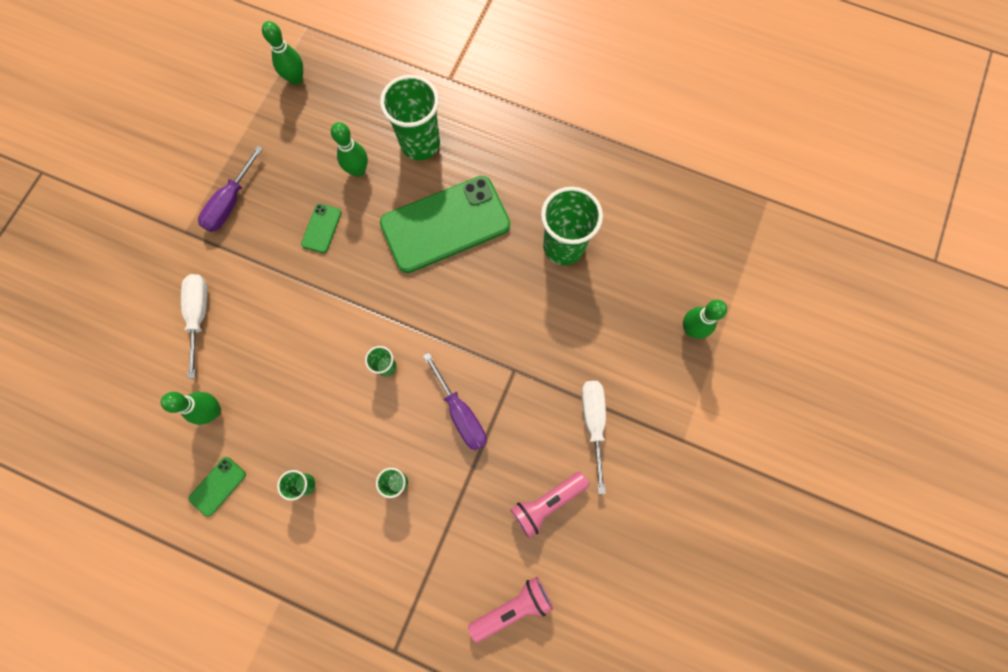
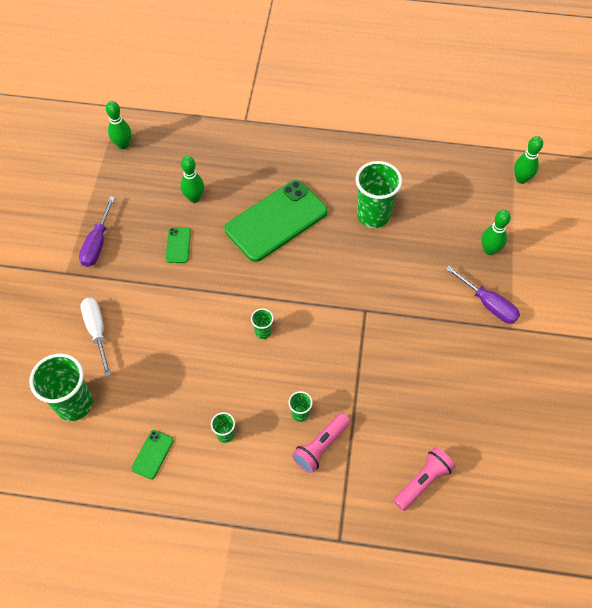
camera: 15 degrees left, 15 degrees down
green bowling pin [161,392,221,425] -> green bowling pin moved to [514,136,543,184]
green cup [380,75,440,161] -> green cup moved to [29,353,93,421]
purple screwdriver [423,352,487,451] -> purple screwdriver moved to [446,266,520,324]
pink flashlight [511,472,589,538] -> pink flashlight moved to [292,413,350,474]
white screwdriver [581,381,606,494] -> none

